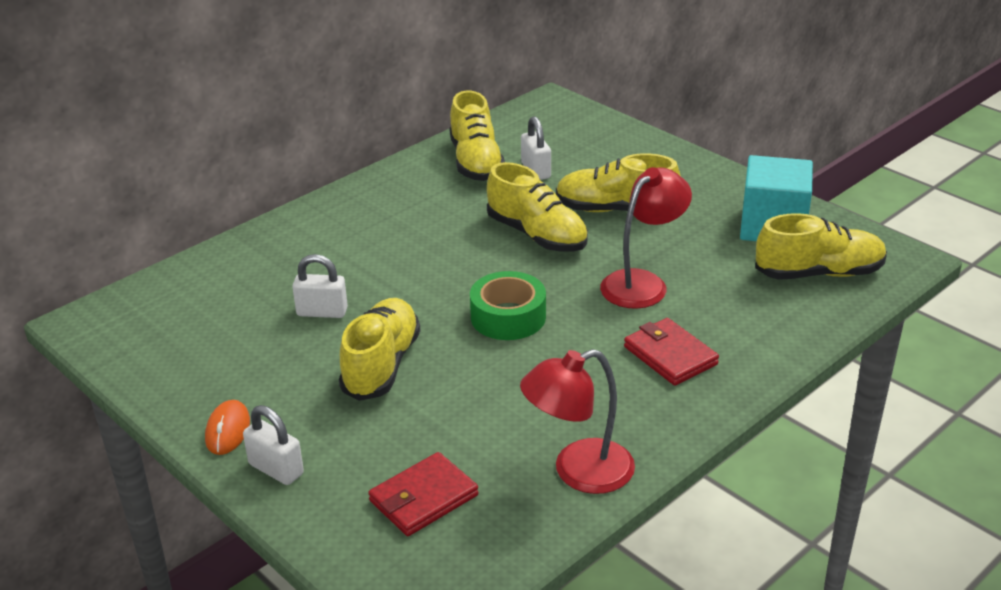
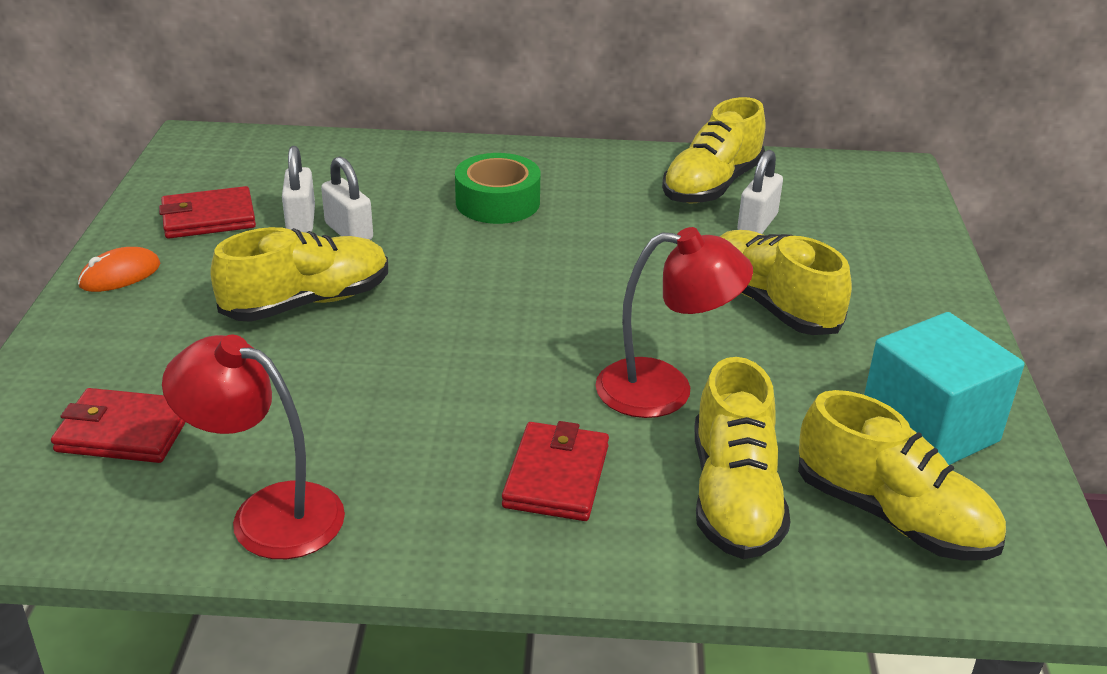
camera: 45 degrees right, 0 degrees up
white padlock [243,405,304,485] -> white padlock moved to [282,146,315,233]
green tape [470,271,546,340] -> green tape moved to [455,153,540,224]
yellow shoe [487,162,588,252] -> yellow shoe moved to [695,357,790,559]
none -> red wallet [159,186,256,239]

